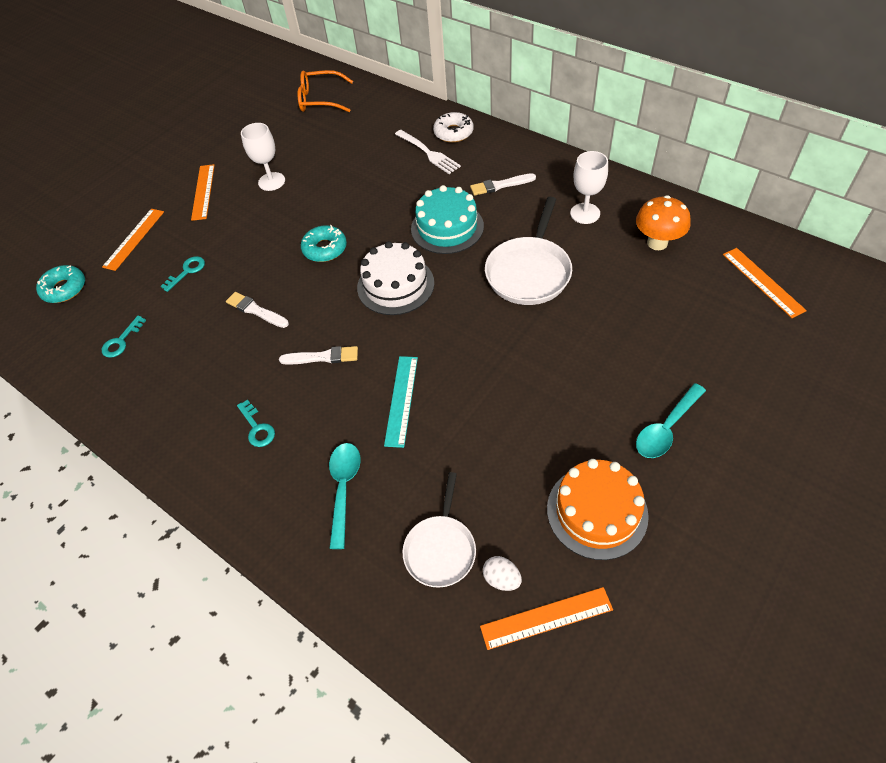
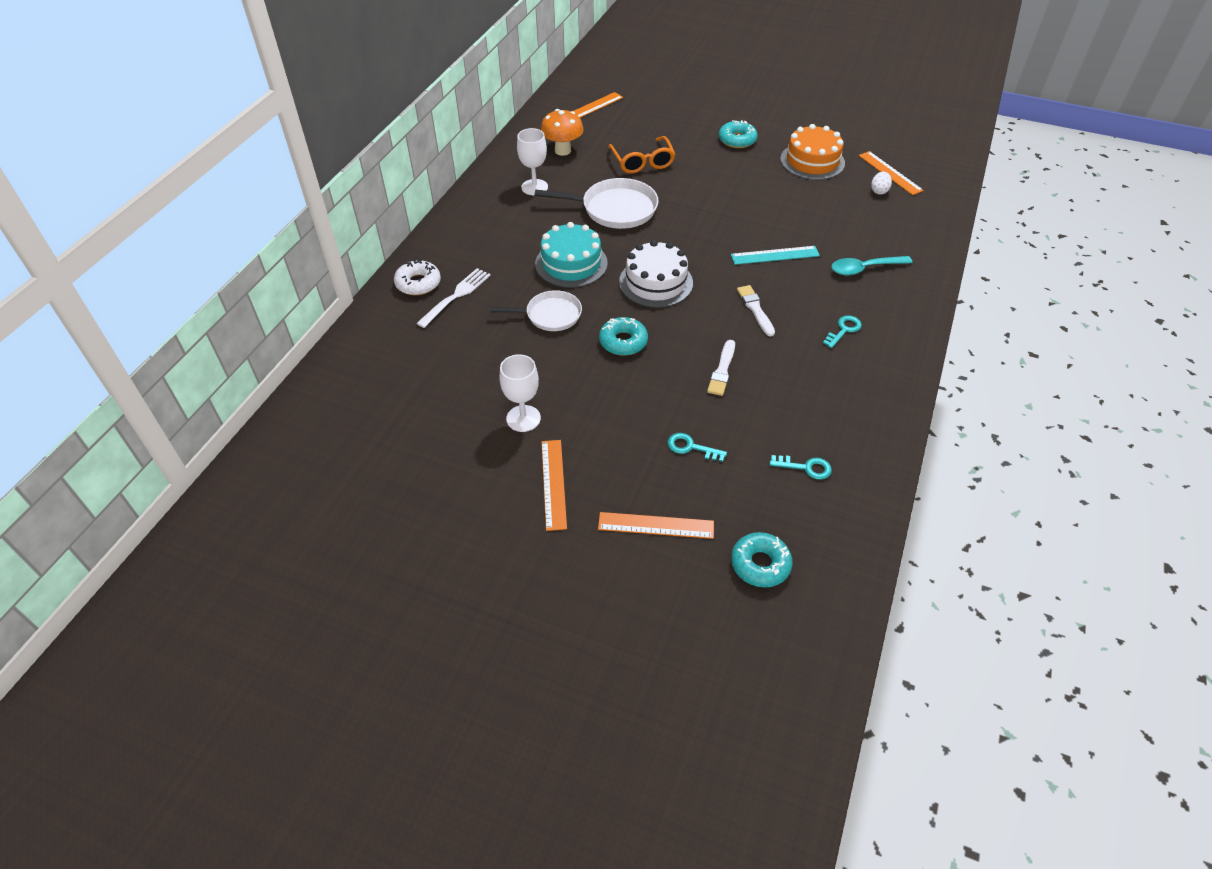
camera: 110 degrees left, 5 degrees down
orange ruler [191,164,215,221] -> orange ruler turned 75 degrees counterclockwise [542,440,567,531]
orange glasses [298,70,353,112] -> orange glasses moved to [608,136,675,174]
white pan [402,472,476,588] -> white pan moved to [490,290,582,331]
white brush [470,173,536,196] -> none
turquoise spoon [636,383,706,458] -> turquoise donut [719,120,758,148]

